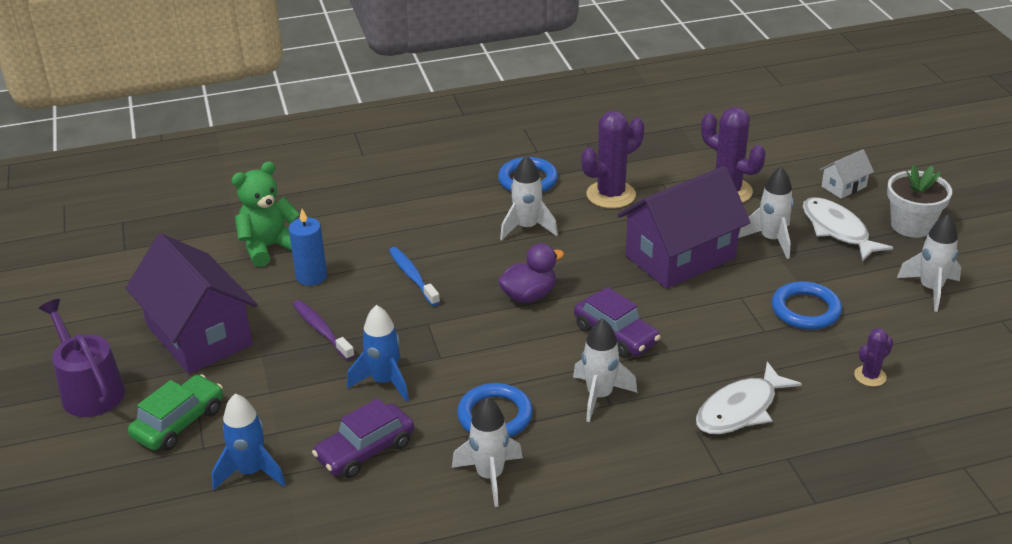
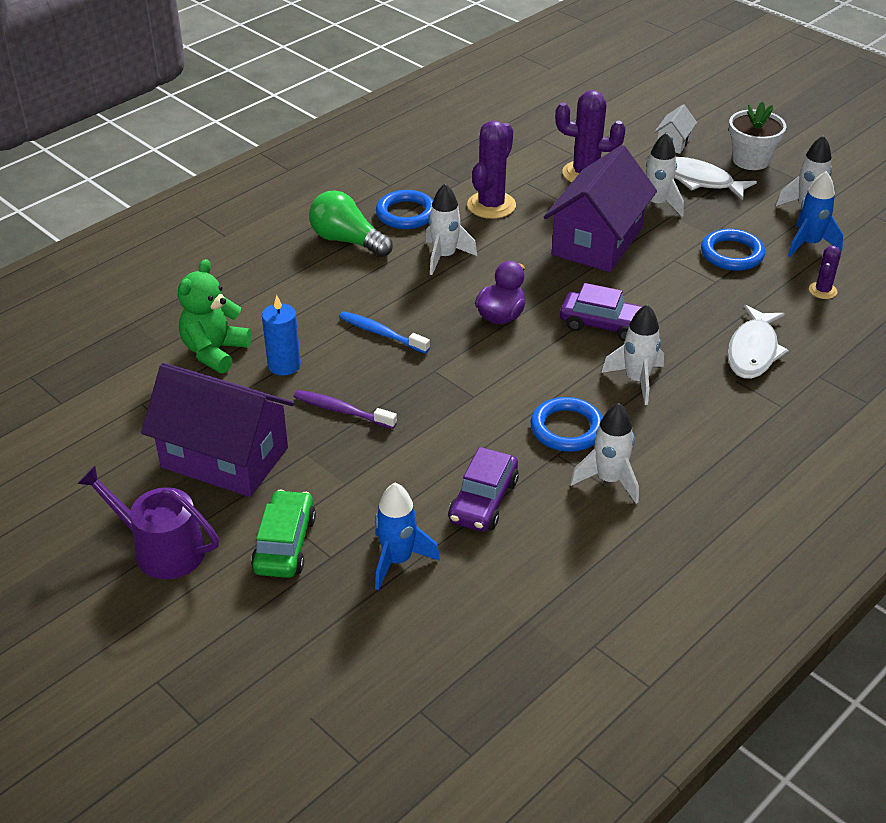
camera: 30 degrees left, 5 degrees up
blue rocket [347,305,409,402] -> blue rocket moved to [788,171,843,257]
none -> green light bulb [309,190,393,257]

